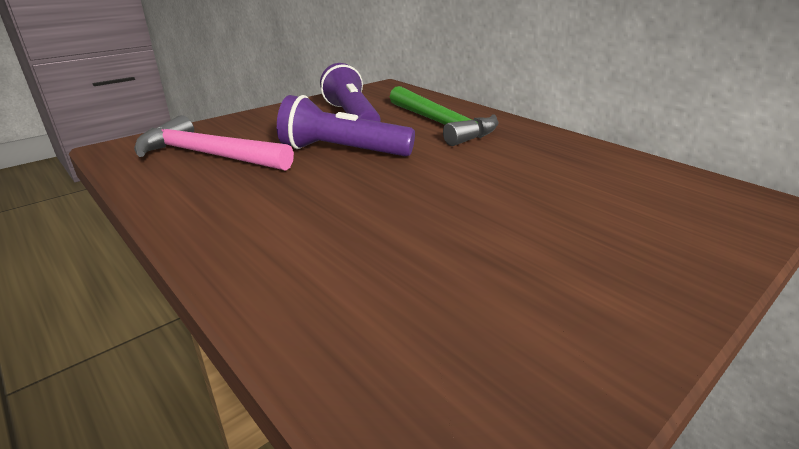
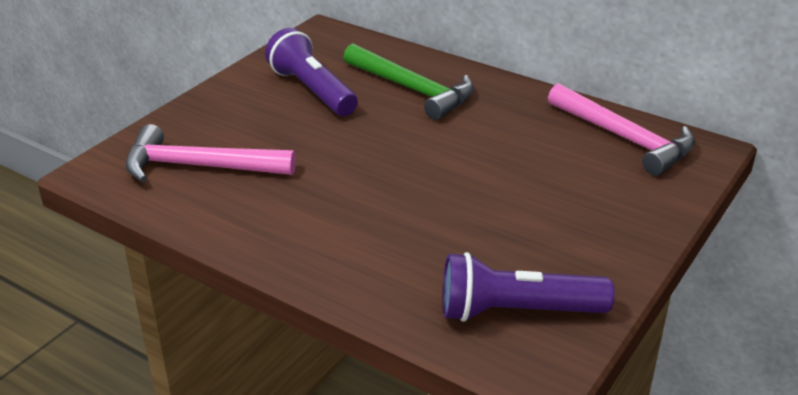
camera: 15 degrees left, 5 degrees up
purple flashlight [277,95,415,157] -> purple flashlight moved to [443,252,615,322]
none -> pink hammer [548,83,695,176]

